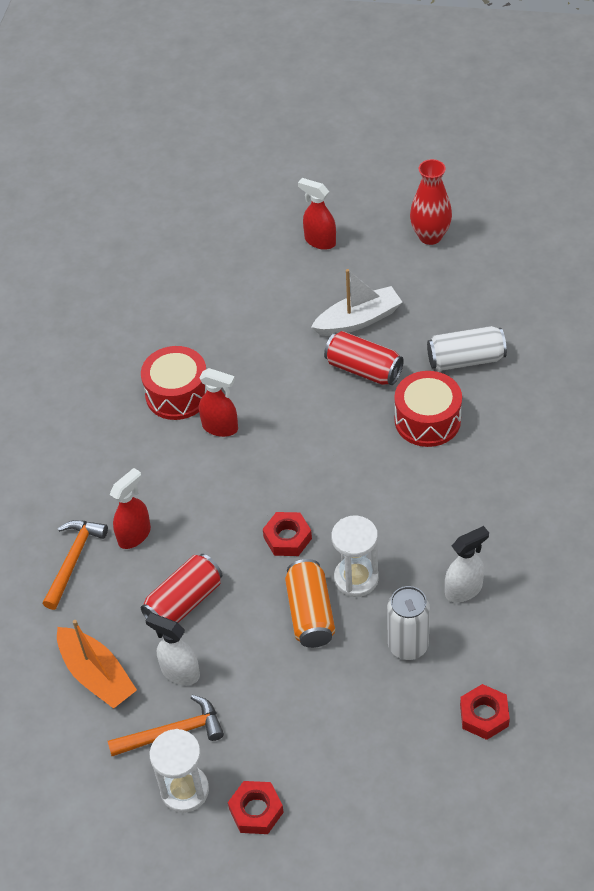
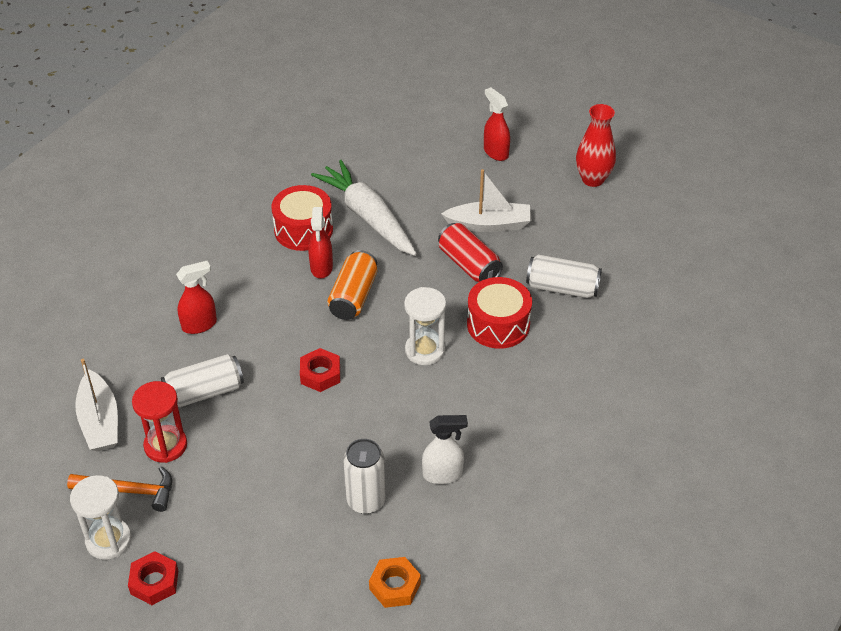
camera: 20 degrees right, 5 degrees down
orange hammer [43,520,108,610] -> none
orange boat [57,620,137,709] -> white boat [75,359,118,451]
red can [141,554,222,623] -> white can [161,354,244,407]
white spray bottle [146,613,200,685] -> red hourglass [132,381,187,463]
red spray bottle [199,368,238,437] -> red spray bottle turned 45 degrees clockwise [308,207,333,278]
orange can [285,559,335,648] -> orange can moved to [327,250,377,320]
white hourglass [331,516,379,597] -> white hourglass moved to [404,287,446,365]
red nut [460,684,510,740] -> orange nut [369,557,421,608]
none -> white carrot [311,160,417,256]

